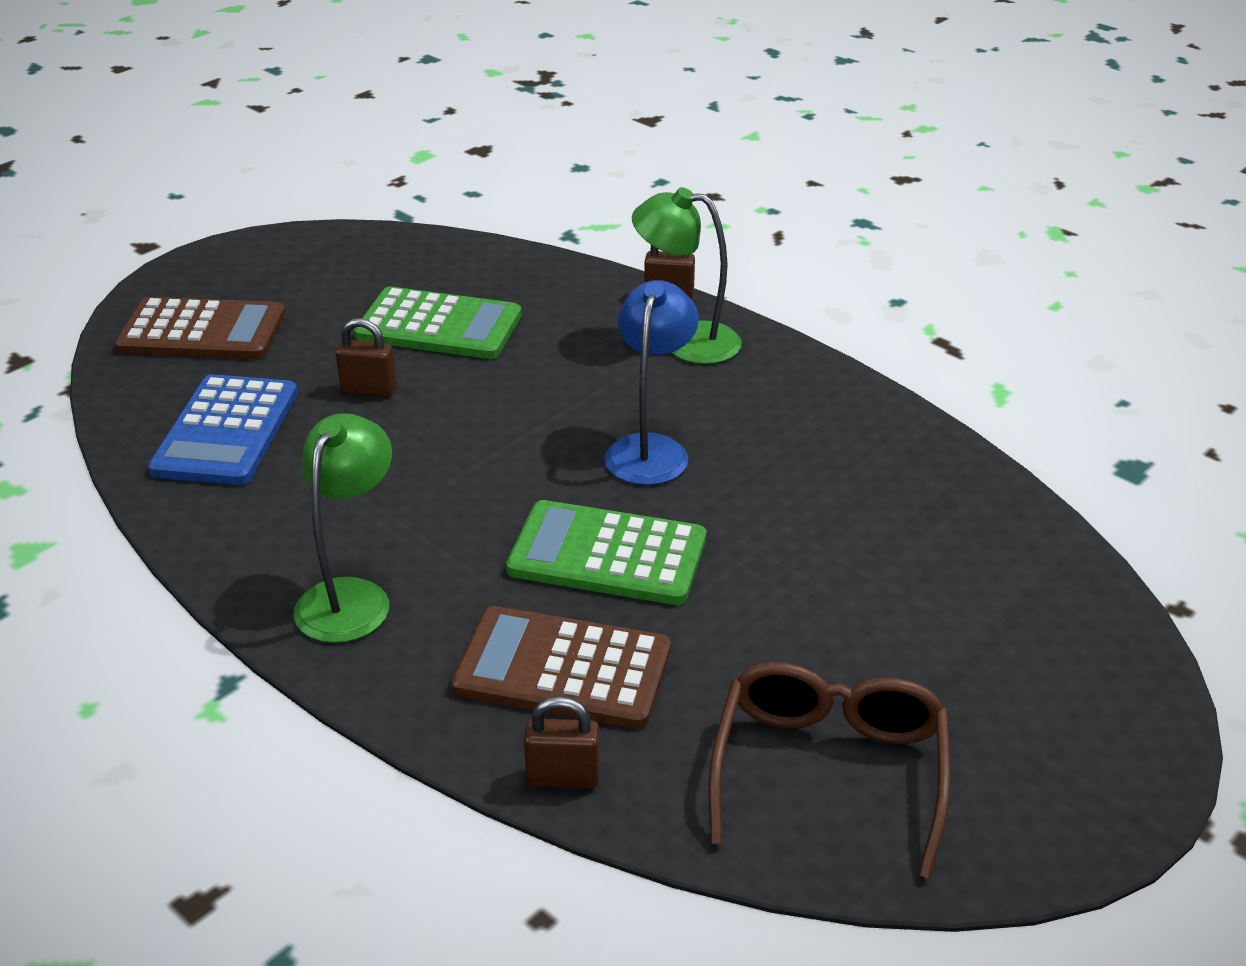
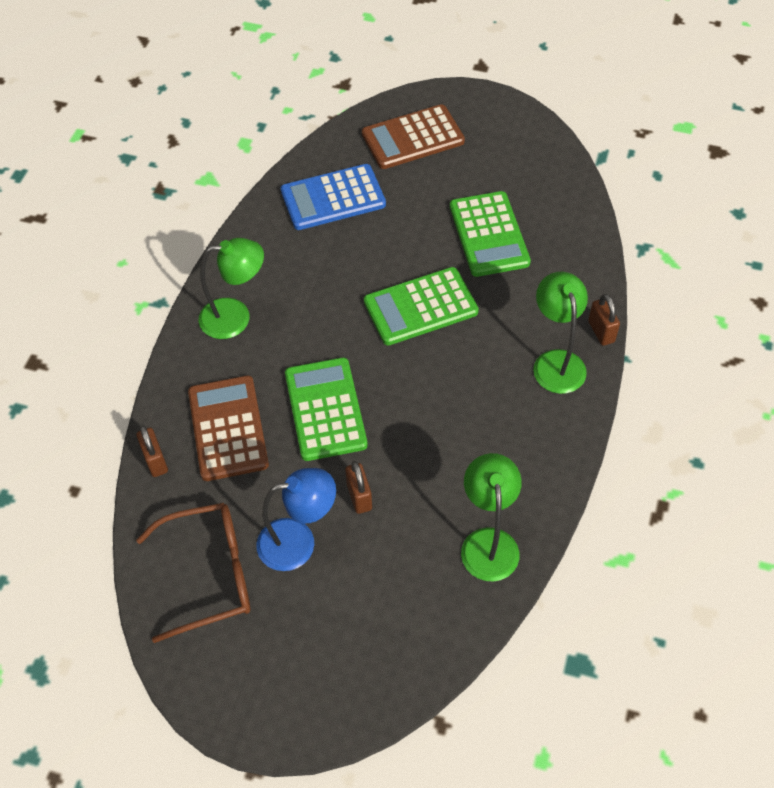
camera: 65 degrees right, 20 degrees up
brown calculator [115,297,286,359] -> brown calculator turned 90 degrees clockwise [362,104,465,169]
brown padlock [336,318,396,397] -> brown padlock moved to [345,461,372,514]
blue lamp [604,280,699,485] -> blue lamp moved to [256,468,336,571]
none -> green calculator [364,267,479,345]
none -> green lamp [461,453,522,581]

